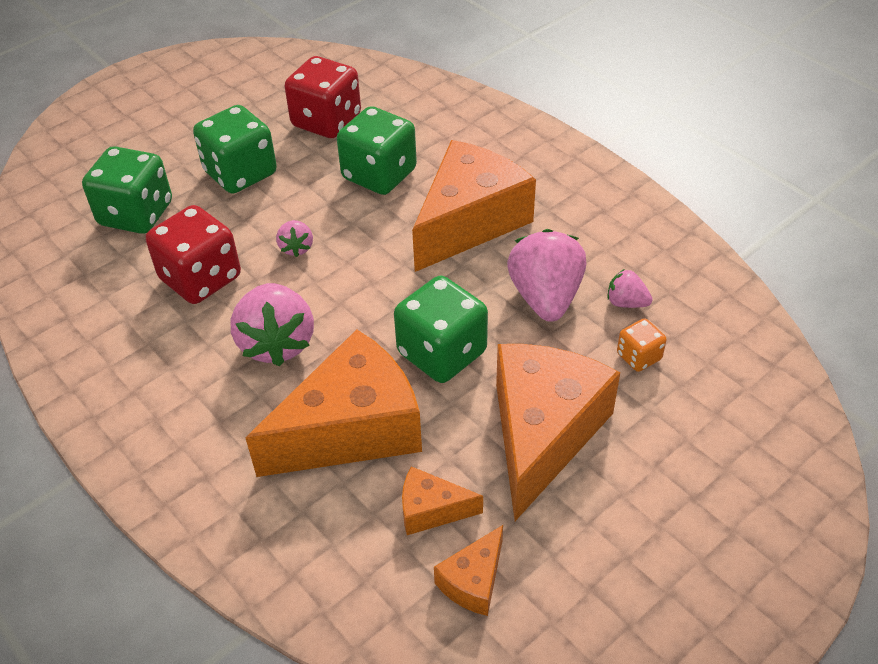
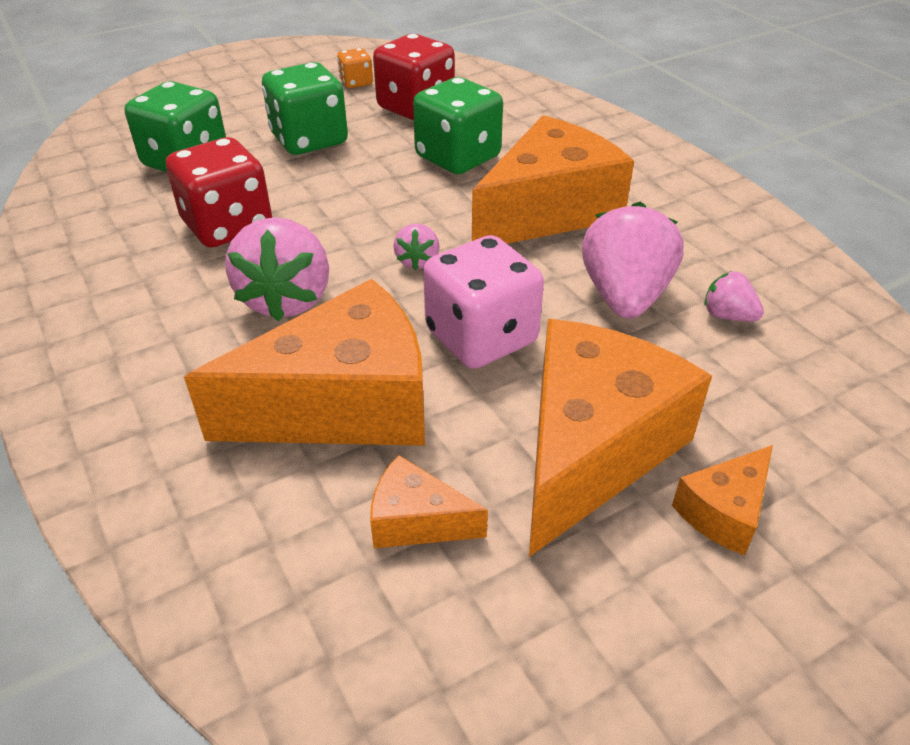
camera: 10 degrees right, 5 degrees down
pink strawberry [276,220,313,257] -> pink strawberry moved to [393,224,440,270]
green dice [394,276,488,383] -> pink dice [423,235,544,369]
orange cheese [434,525,503,616] -> orange cheese moved to [672,445,773,555]
orange dice [617,318,667,372] -> orange dice moved to [337,48,373,88]

